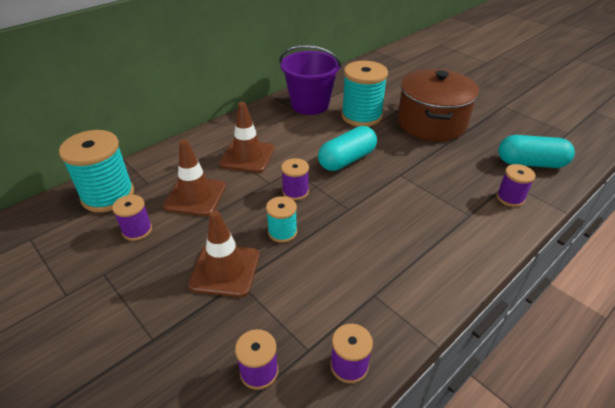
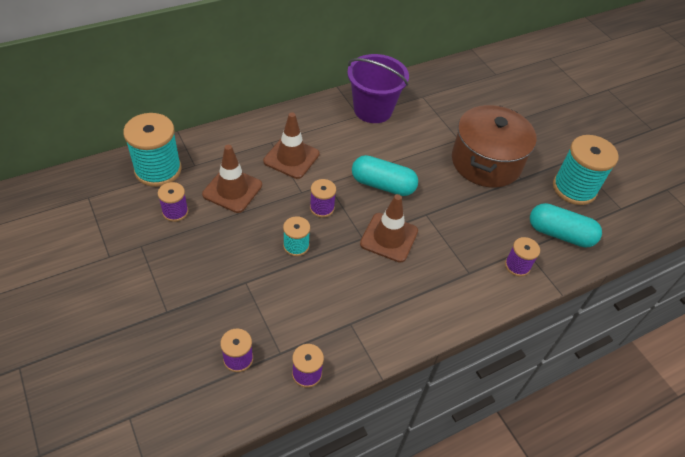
camera: 10 degrees right, 10 degrees up
brown traffic cone [188,210,259,297] -> brown traffic cone moved to [360,194,418,263]
turquoise capsule [318,126,377,171] -> turquoise capsule turned 45 degrees clockwise [352,155,418,196]
turquoise spool [341,61,388,127] -> turquoise spool moved to [553,135,619,205]

